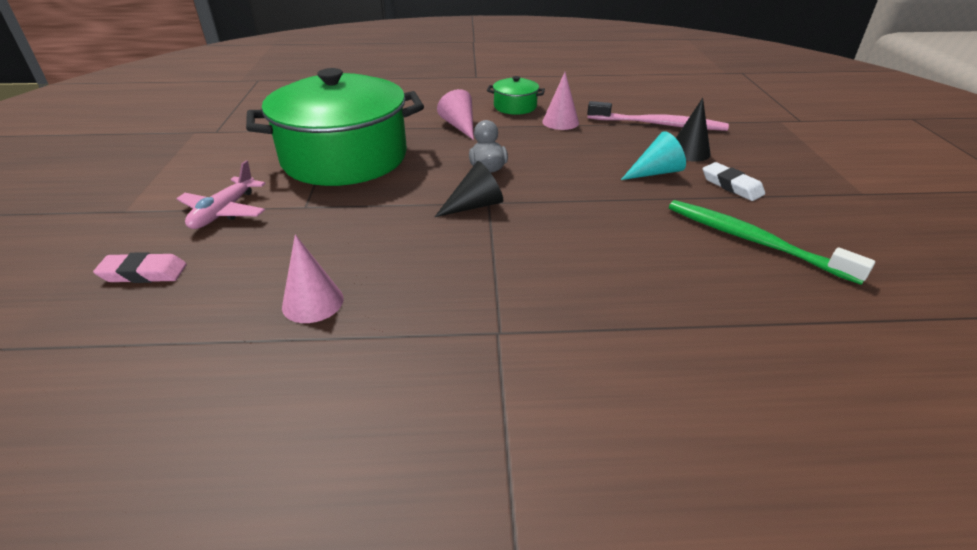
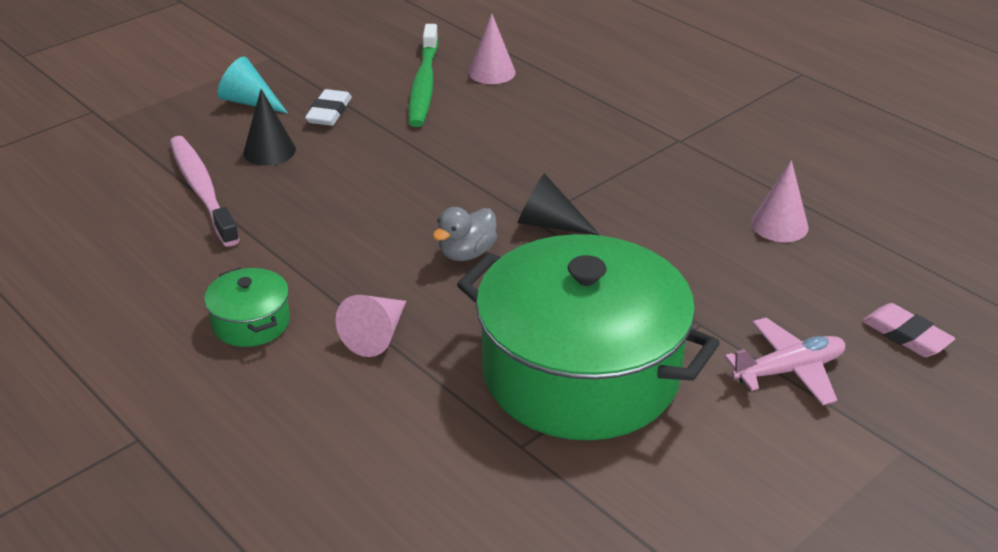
camera: 130 degrees left, 0 degrees up
pink cone [542,72,579,130] -> pink cone moved to [469,14,516,84]
turquoise cone [621,131,686,180] -> turquoise cone moved to [218,57,288,113]

